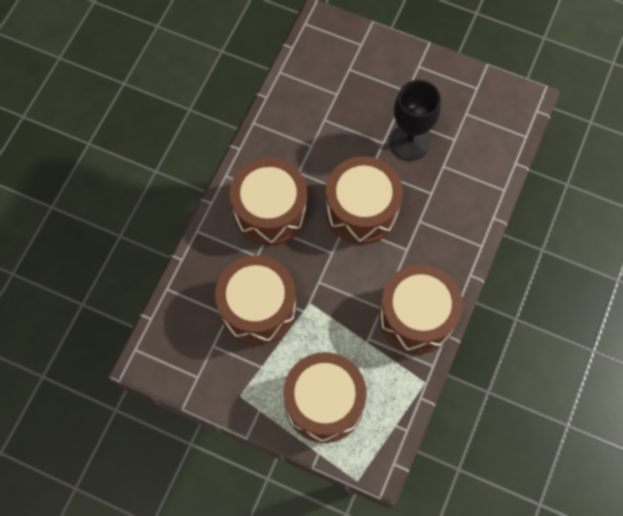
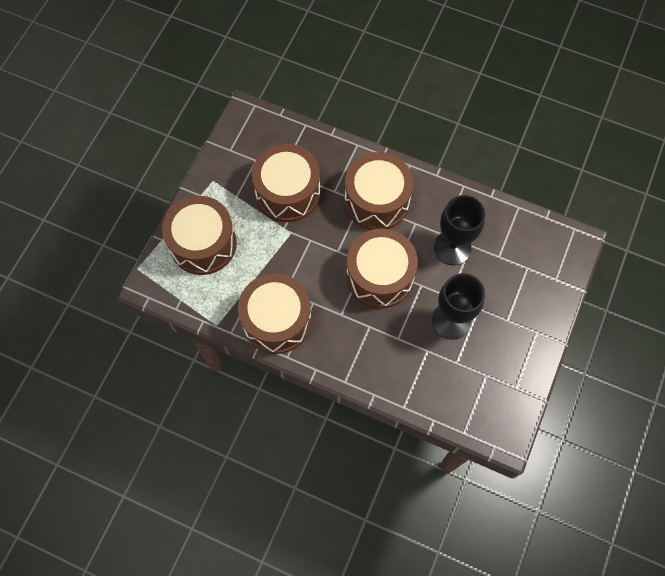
camera: 90 degrees right, 0 degrees up
none -> black goblet [434,195,485,265]

